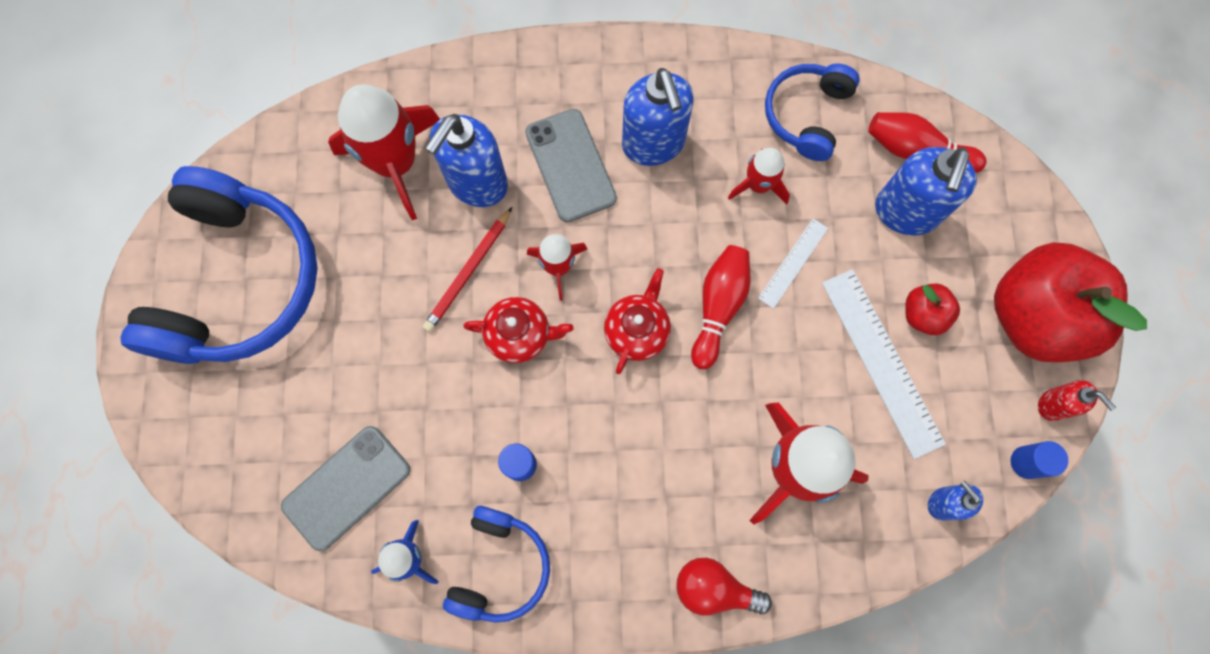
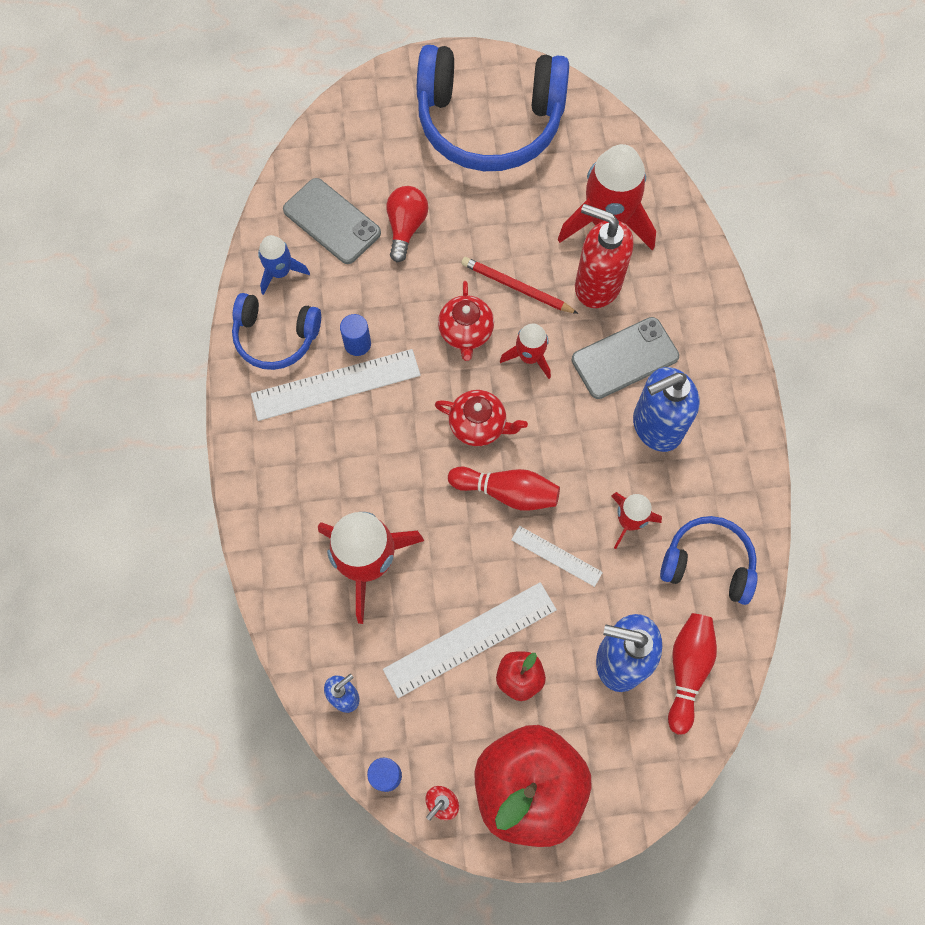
camera: 85 degrees right, 5 degrees down
blue soap dispenser [425,114,508,207] -> red soap dispenser [575,204,633,308]
red light bulb [677,558,772,616] -> red light bulb moved to [386,186,428,262]
none -> white ruler [251,349,421,421]

